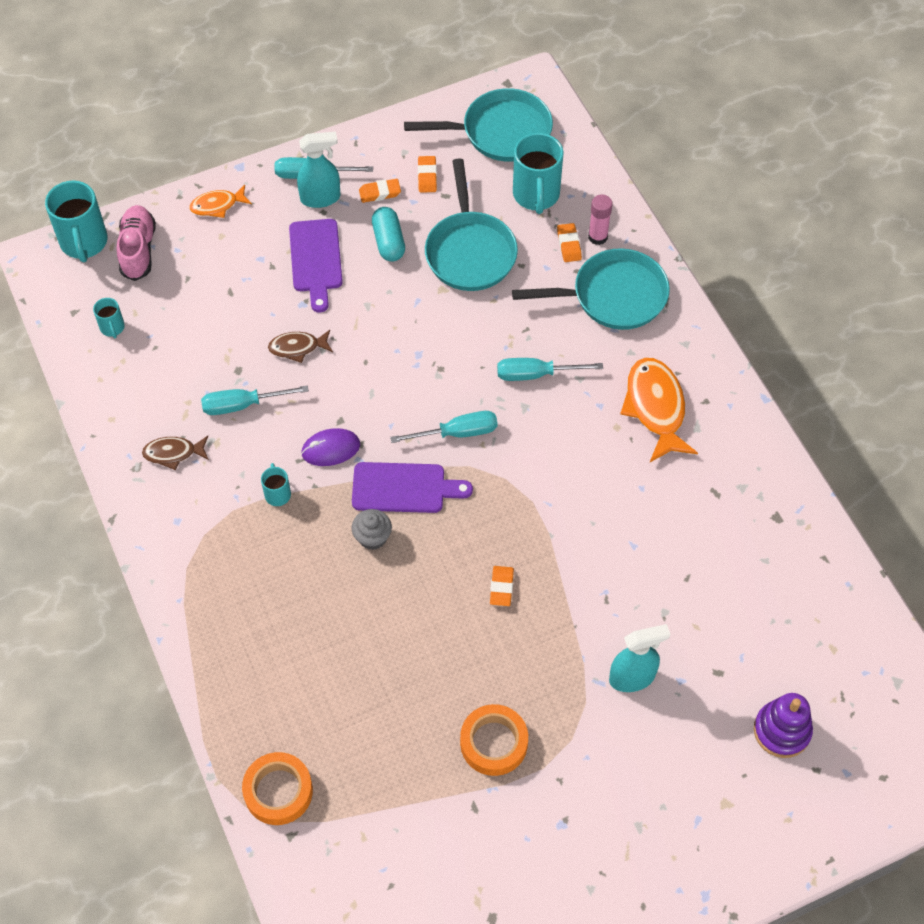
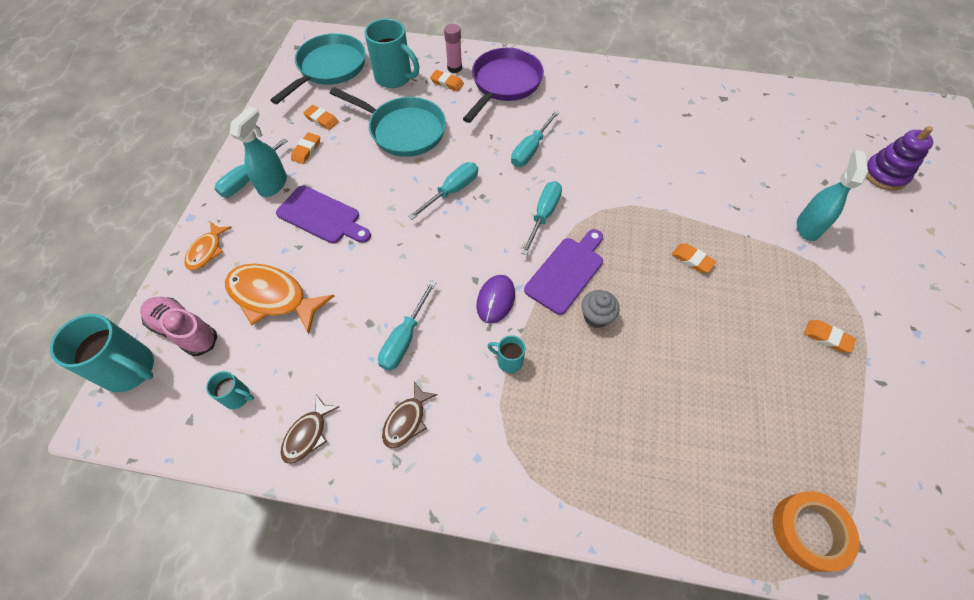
camera: 55 degrees left, 0 degrees up
brown fish [268,330,333,363] -> brown fish moved to [281,395,340,464]
turquoise capsule [372,207,405,262] -> none
orange tape [460,704,528,776] -> orange eraser [804,320,856,353]
turquoise pan [512,248,670,330] -> purple pan [463,48,544,123]
orange fish [620,358,698,462] -> orange fish moved to [225,264,334,334]
none -> turquoise screwdriver [408,162,478,220]

